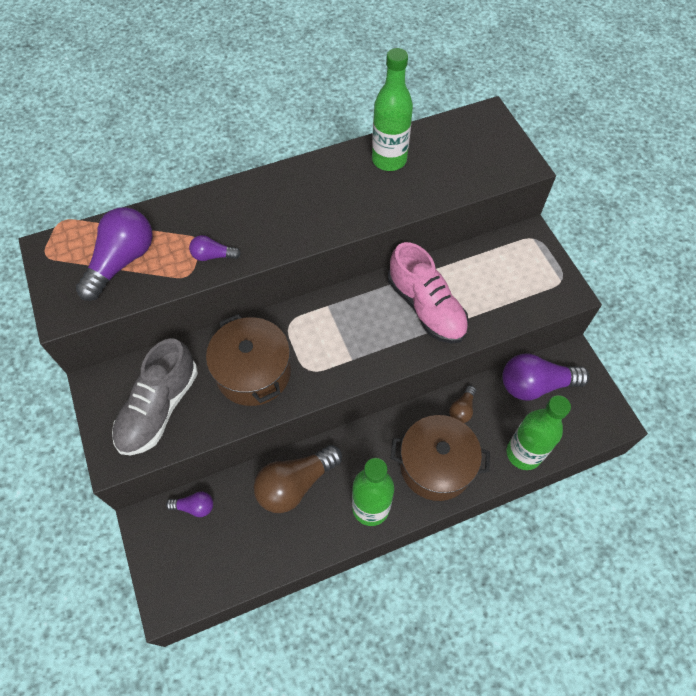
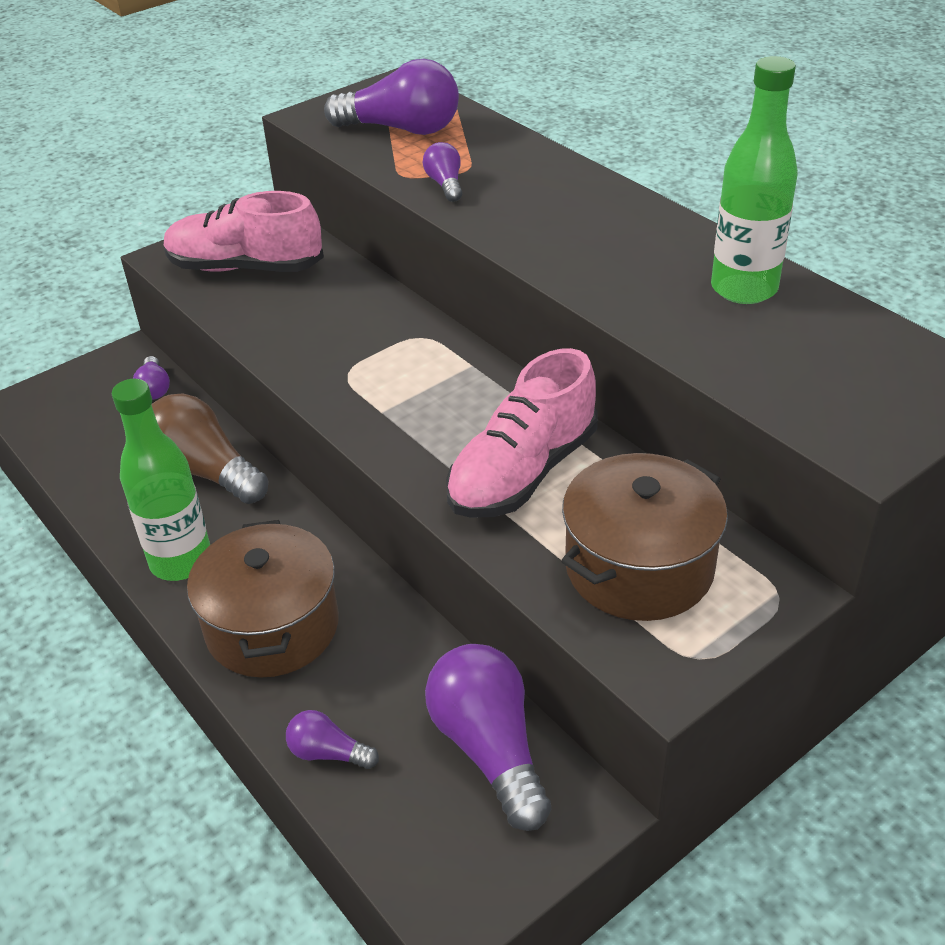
camera: 75 degrees right, 20 degrees down
grey shoe [112,338,198,455] -> pink shoe [164,191,324,272]
brown pot [206,314,291,406] -> brown pot moved to [561,453,728,621]
brown light bulb [449,386,476,423] -> none
green bottle [507,395,571,470] -> purple light bulb [286,710,379,769]

